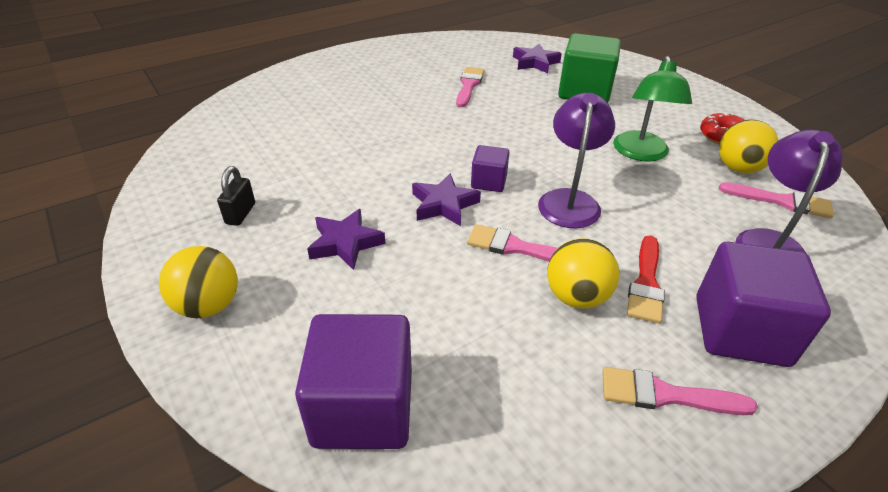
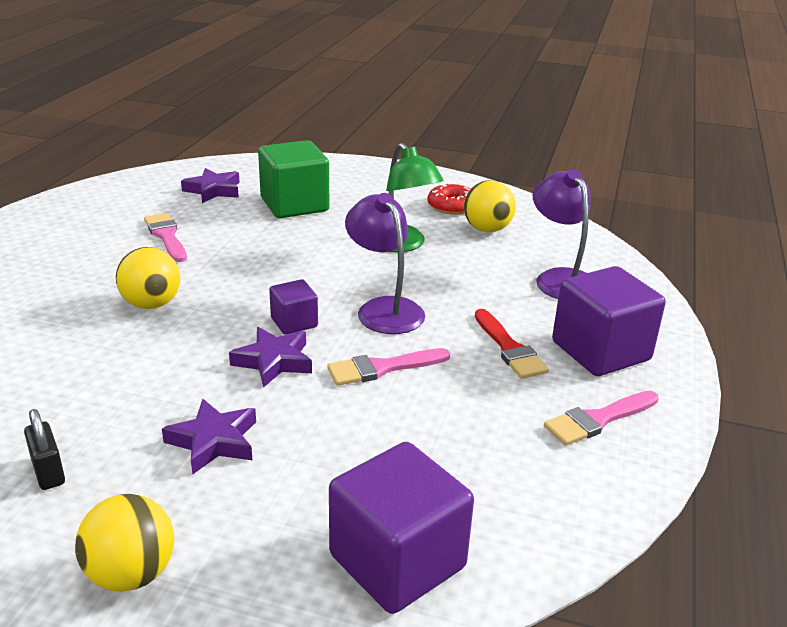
camera: 40 degrees left, 10 degrees down
yellow ball [547,238,619,309] -> yellow ball moved to [116,247,180,309]
pink brush [719,182,834,219] -> none

